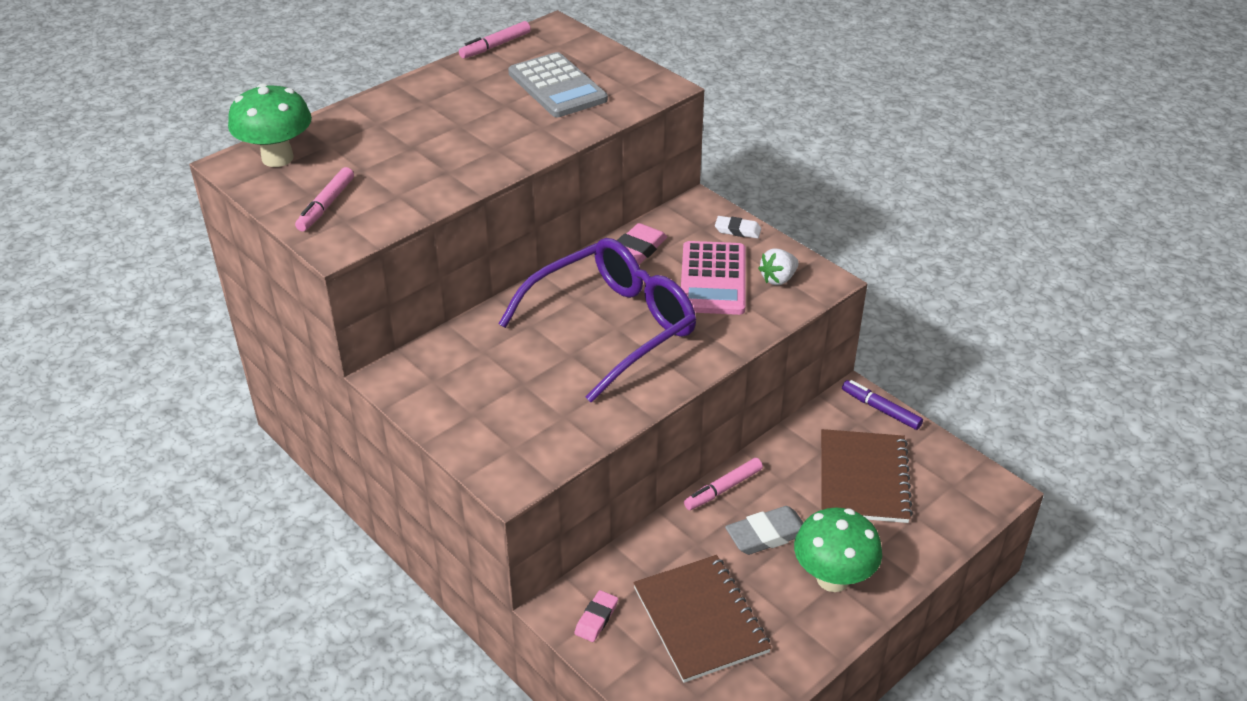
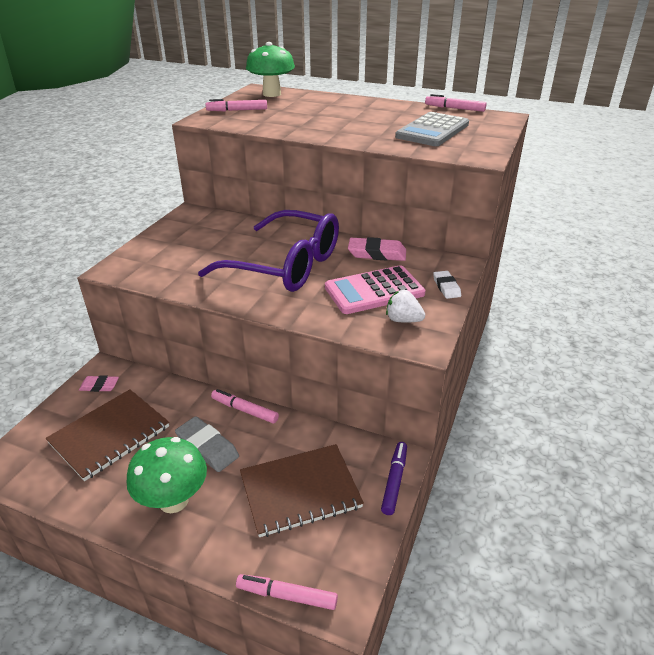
camera: 65 degrees right, 5 degrees down
none -> pink marker [236,574,338,610]

